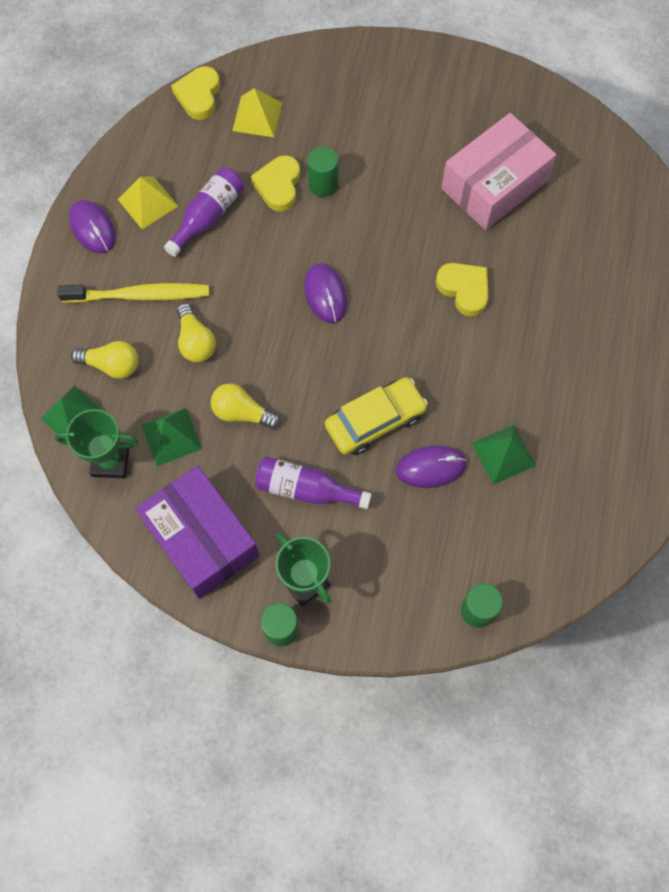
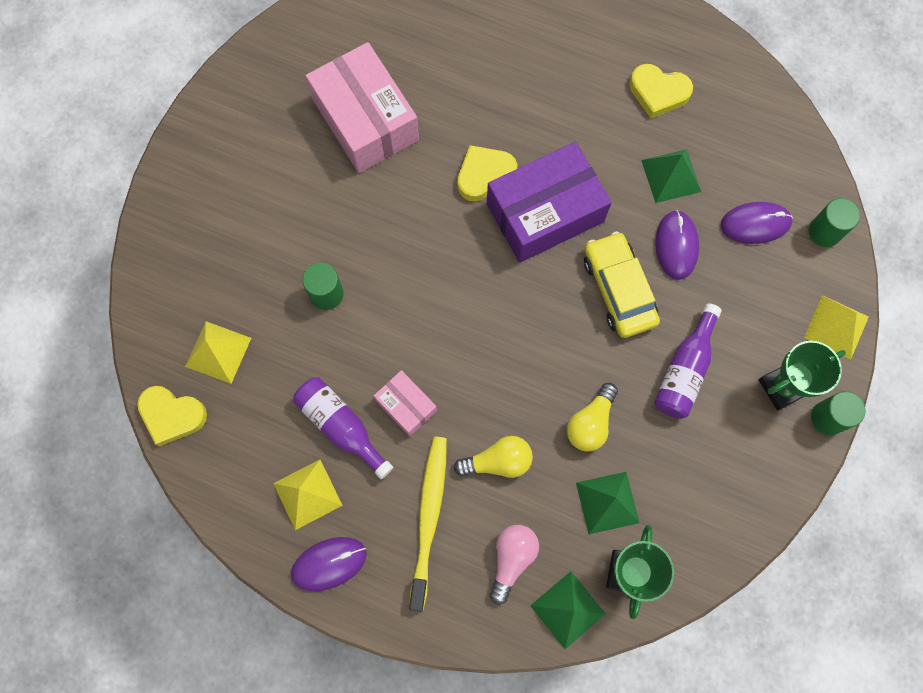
camera: 80 degrees left, 5 degrees up
yellow light bulb [71,341,138,379] -> pink light bulb [490,525,539,604]
purple box [135,465,259,599] -> purple box moved to [487,142,612,263]
yellow heart [251,155,300,212] -> yellow heart moved to [629,64,693,118]
purple mouse [304,263,347,323] -> purple mouse moved to [721,202,793,244]
none -> pink box [374,370,437,437]
none -> yellow pyramid [804,295,869,360]

